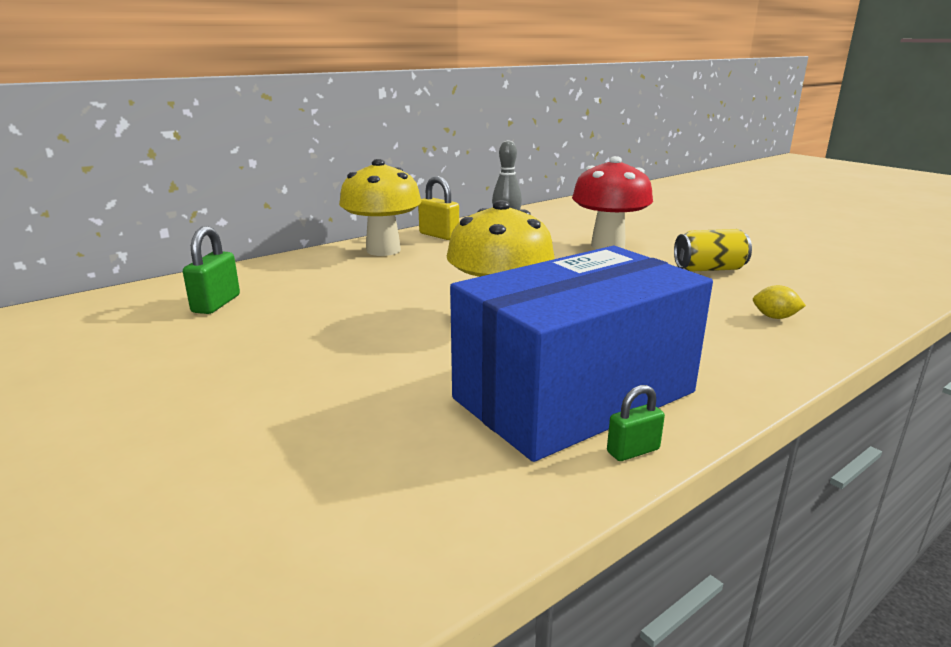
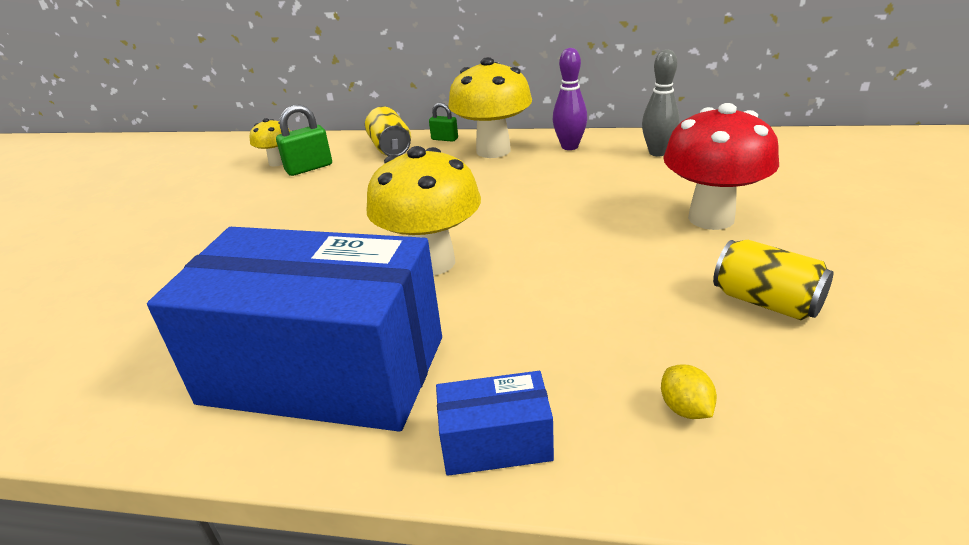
camera: 50 degrees right, 10 degrees up
yellow padlock [418,176,459,240] -> purple bowling pin [553,48,588,150]
green padlock [607,385,665,461] -> green padlock moved to [429,103,458,142]
none -> yellow mushroom [250,118,290,166]
none -> yellow can [365,106,411,156]
none -> blue box [436,371,554,476]

